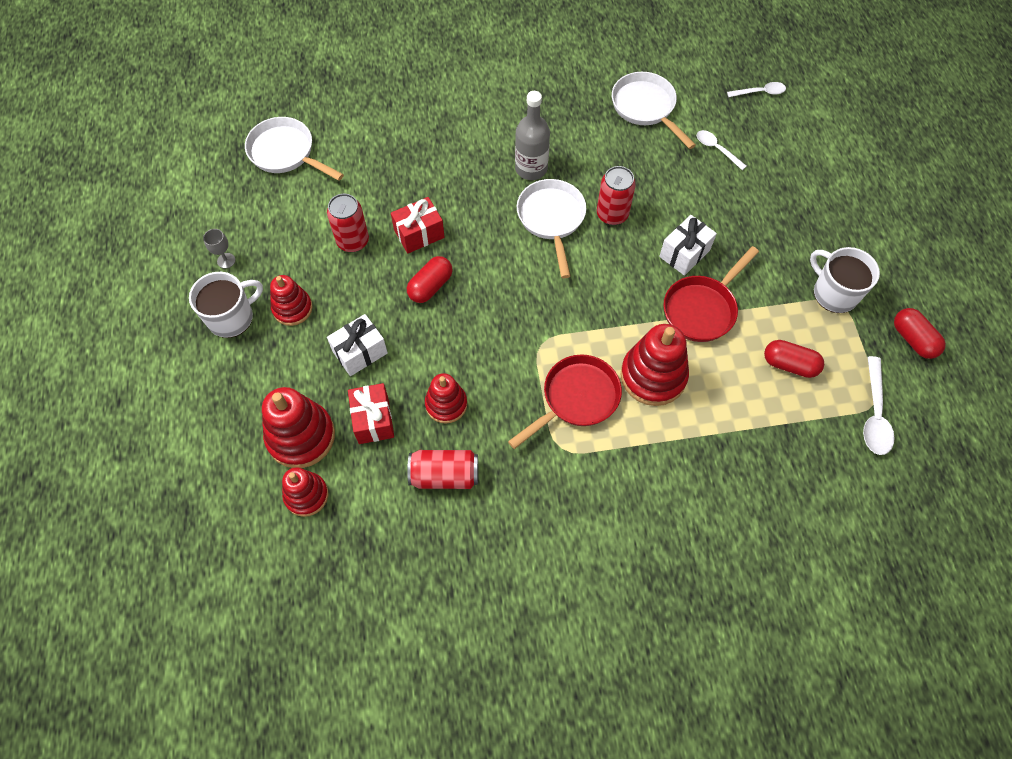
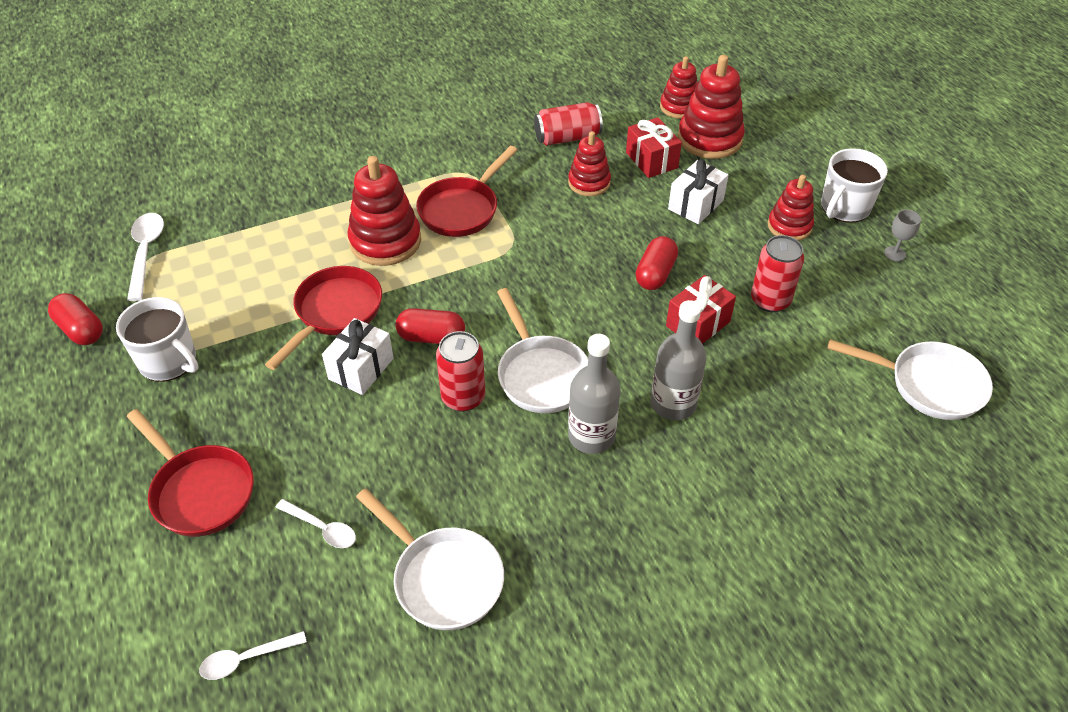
camera: 165 degrees right, 15 degrees down
red capsule [764,340,824,378] -> red capsule moved to [396,308,465,344]
none -> red pan [127,409,254,537]
none -> grey bottle [651,300,707,420]

